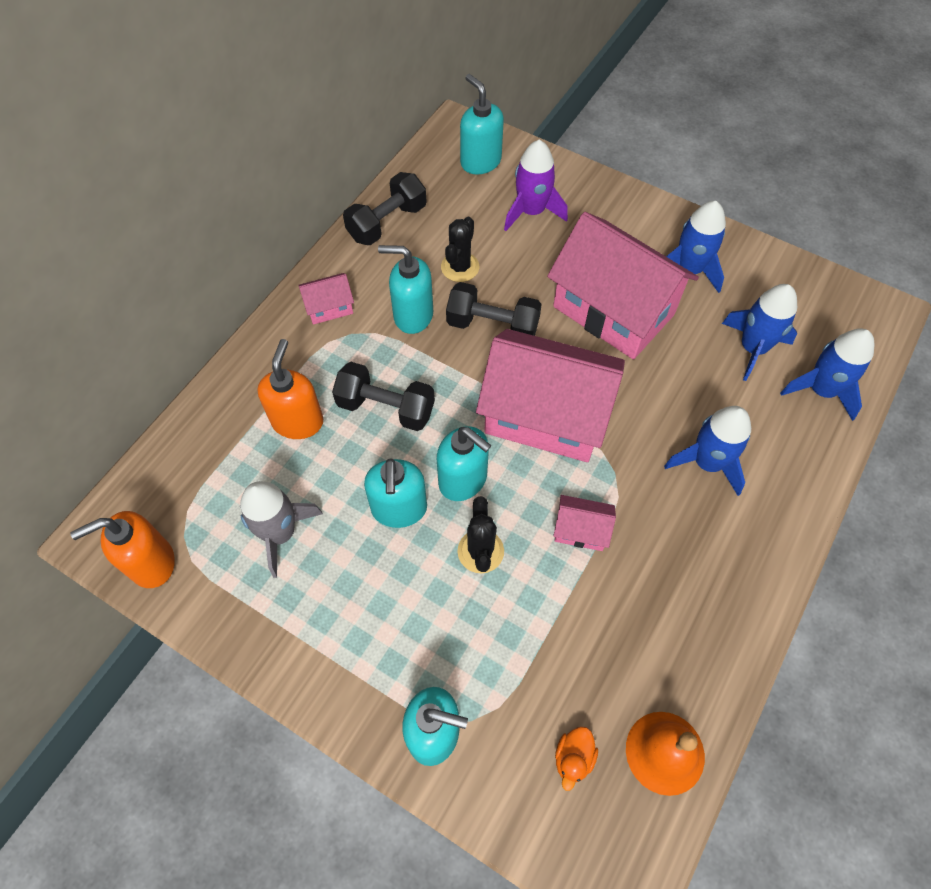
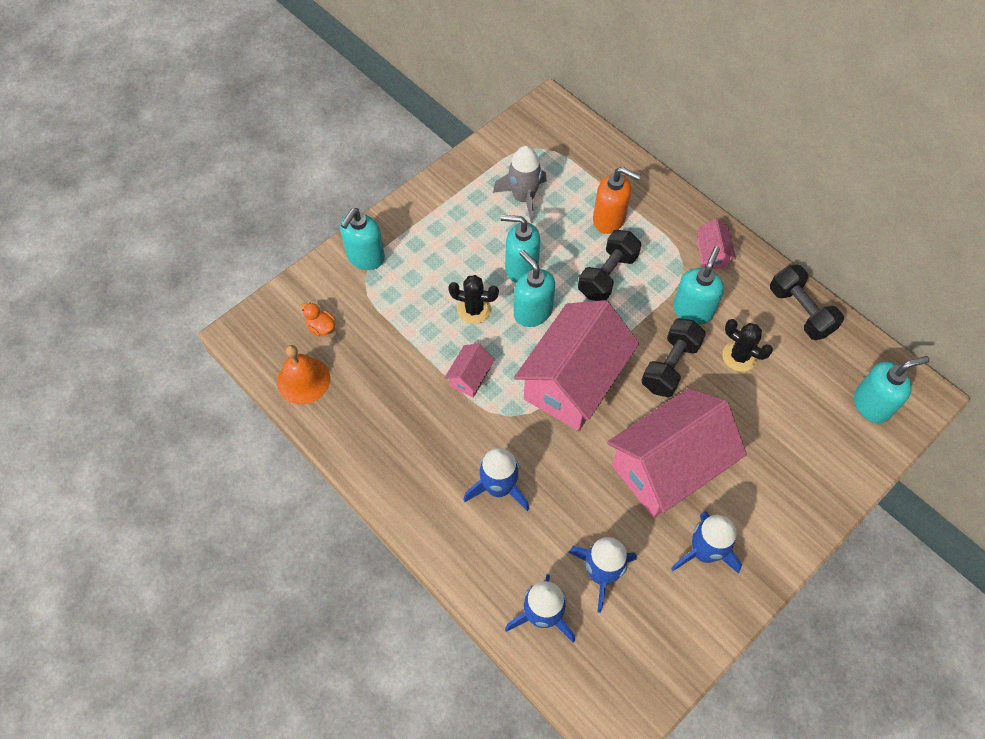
camera: 105 degrees right, 0 degrees up
orange soap dispenser [70,511,175,588] -> none
turquoise soap dispenser [437,426,491,501] -> turquoise soap dispenser turned 90 degrees clockwise [514,250,555,327]
purple rocket [504,140,568,231] -> none

